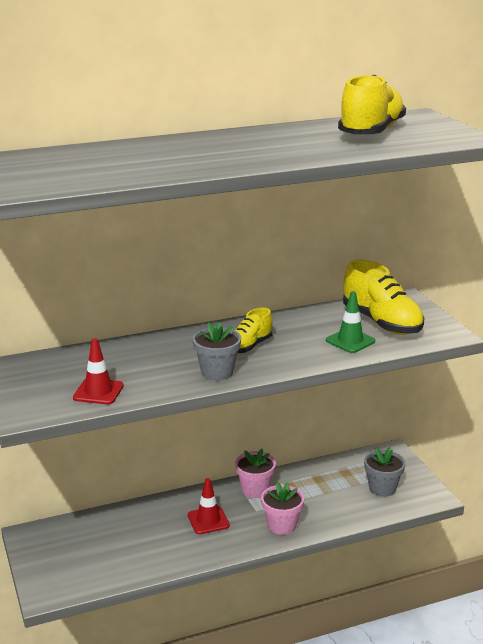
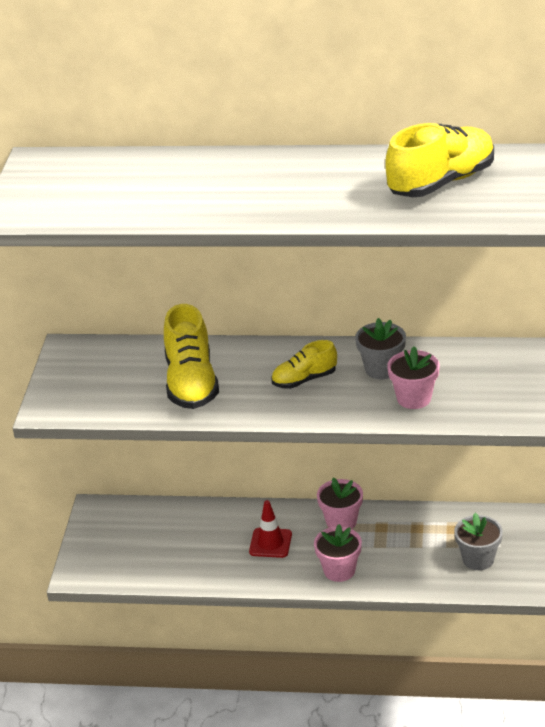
camera: 30 degrees right, 10 degrees up
red traffic cone [73,338,124,405] -> none
grey flower pot [192,322,241,380] -> grey flower pot moved to [355,318,406,379]
green traffic cone [326,291,375,353] -> pink flower pot [387,346,440,409]
yellow shoe [343,260,424,335] -> yellow shoe moved to [164,304,219,409]

